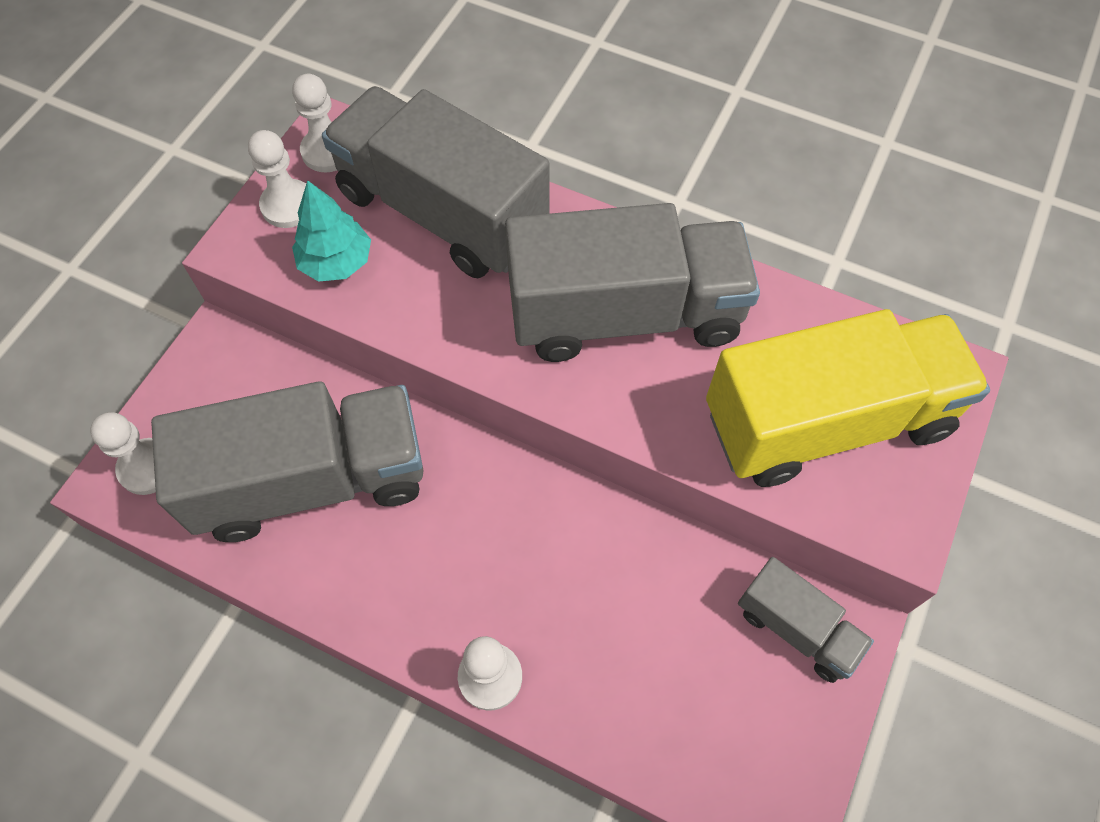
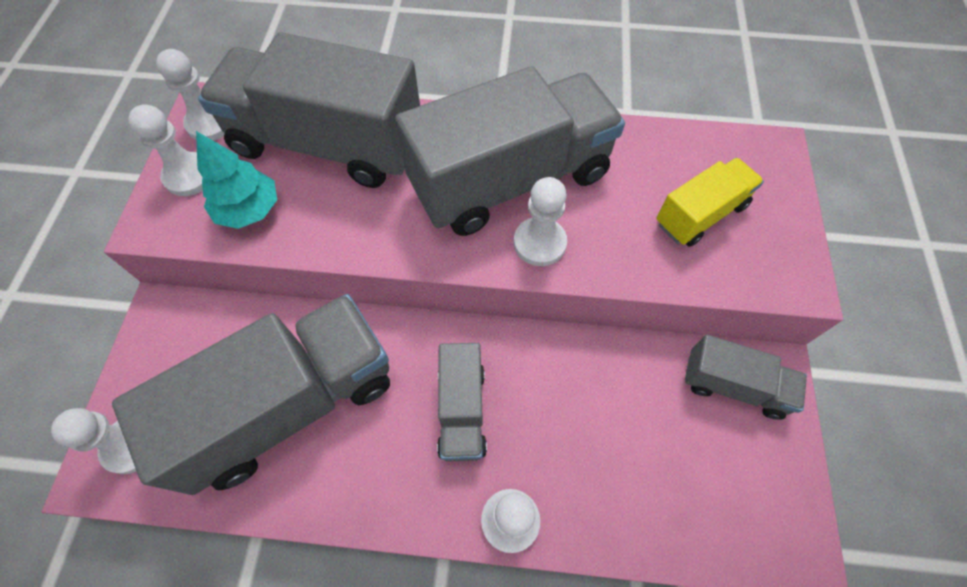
camera: 20 degrees left, 0 degrees up
yellow truck [706,309,990,487] -> yellow truck [656,158,764,247], size x0.50
none -> grey truck [437,343,487,461]
none -> white pawn [514,177,567,266]

